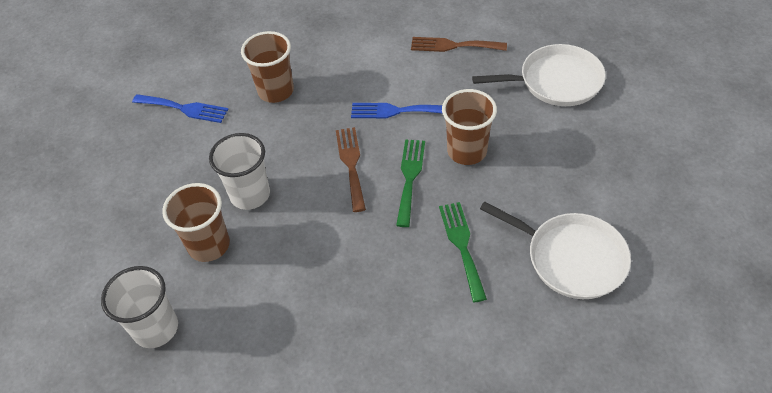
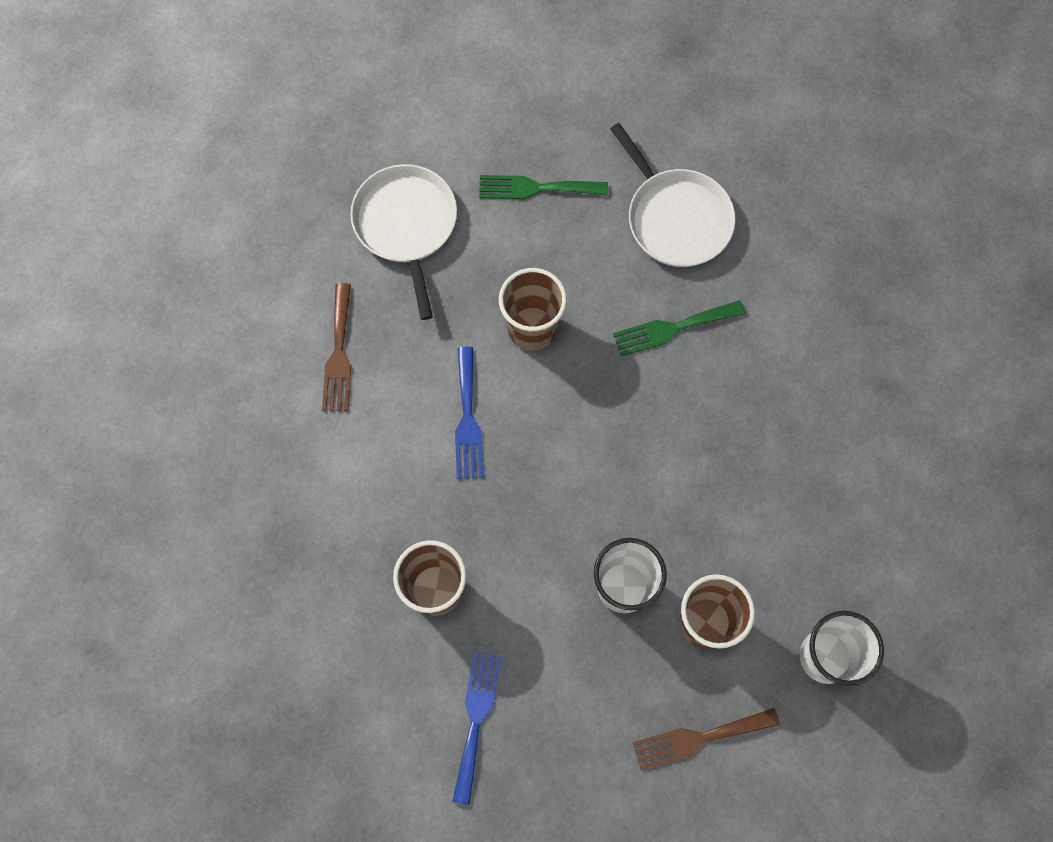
camera: 100 degrees left, 20 degrees up
brown fork [336,127,366,212] -> brown fork moved to [633,708,780,770]
green fork [396,139,425,227] -> green fork moved to [479,175,608,199]
white pan [480,201,631,299] -> white pan turned 120 degrees clockwise [610,123,736,267]

